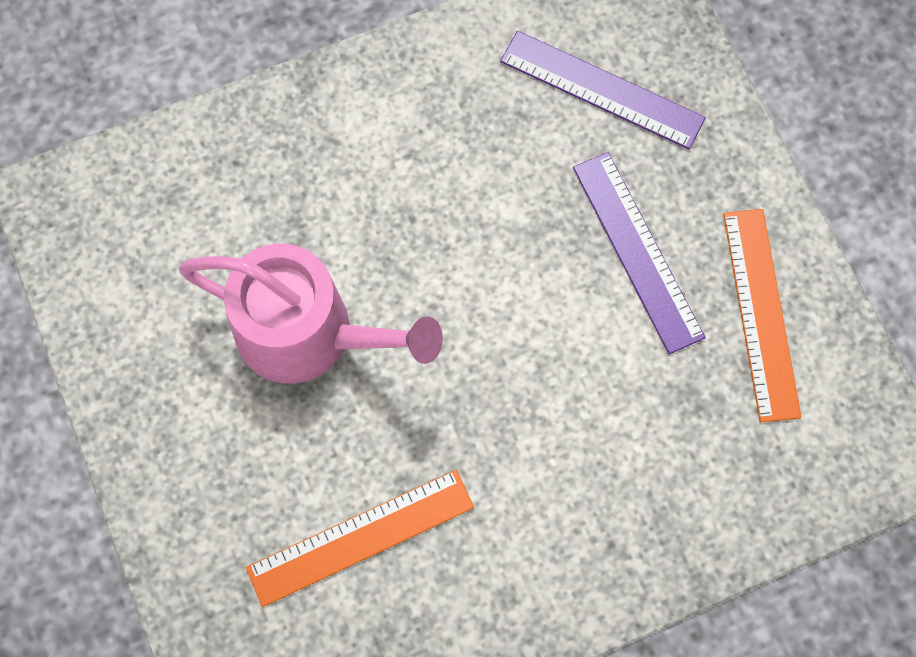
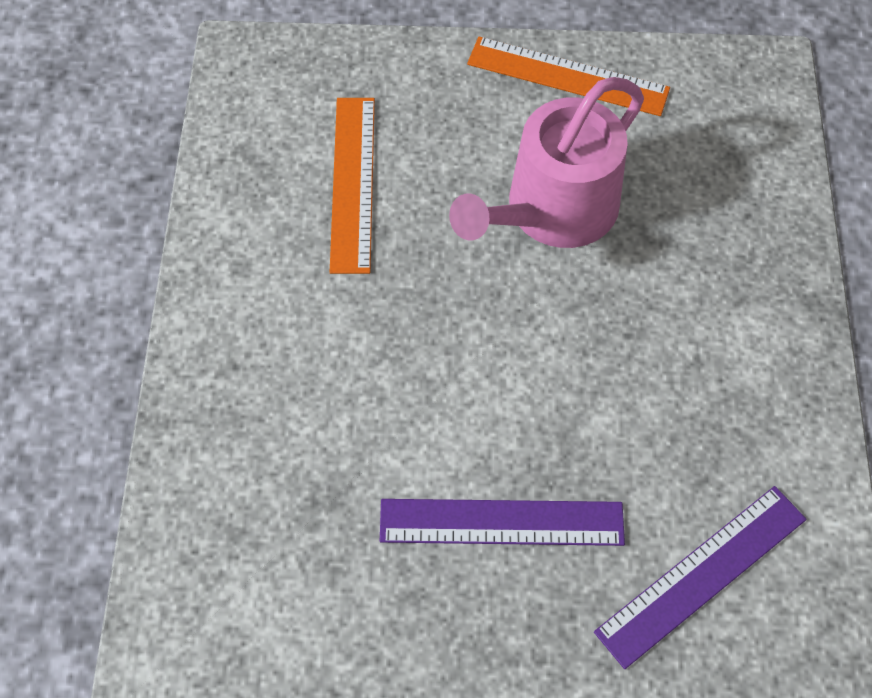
camera: 115 degrees right, 10 degrees down
orange ruler [723,209,802,423] -> orange ruler moved to [467,37,670,116]

